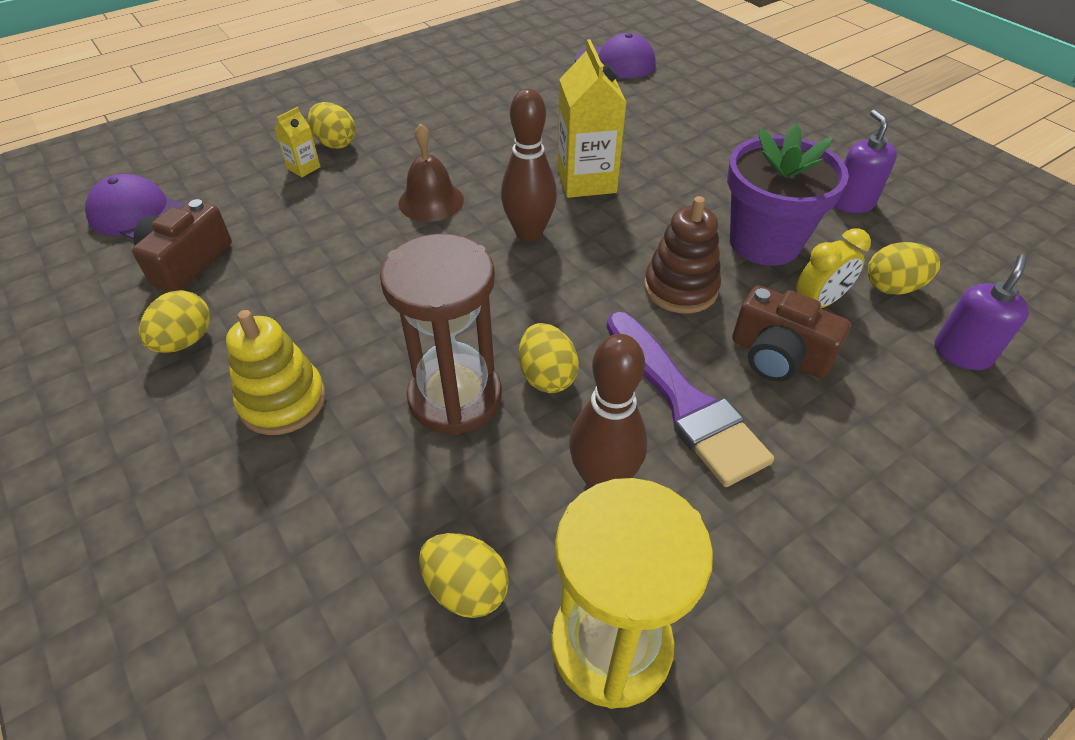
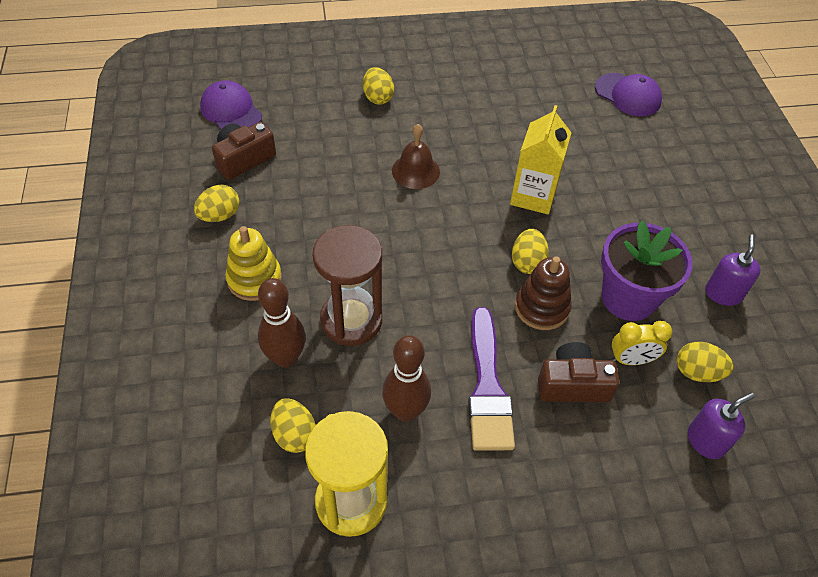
camera: 25 degrees right, 5 degrees up
yellow carton [274,107,321,177] -> none
brown bowling pin [501,88,557,242] -> brown bowling pin moved to [258,278,306,368]
yellow egg [519,323,579,393] -> yellow egg moved to [512,229,549,274]
brown camera [732,285,851,382] -> brown camera turned 120 degrees clockwise [538,342,620,402]

